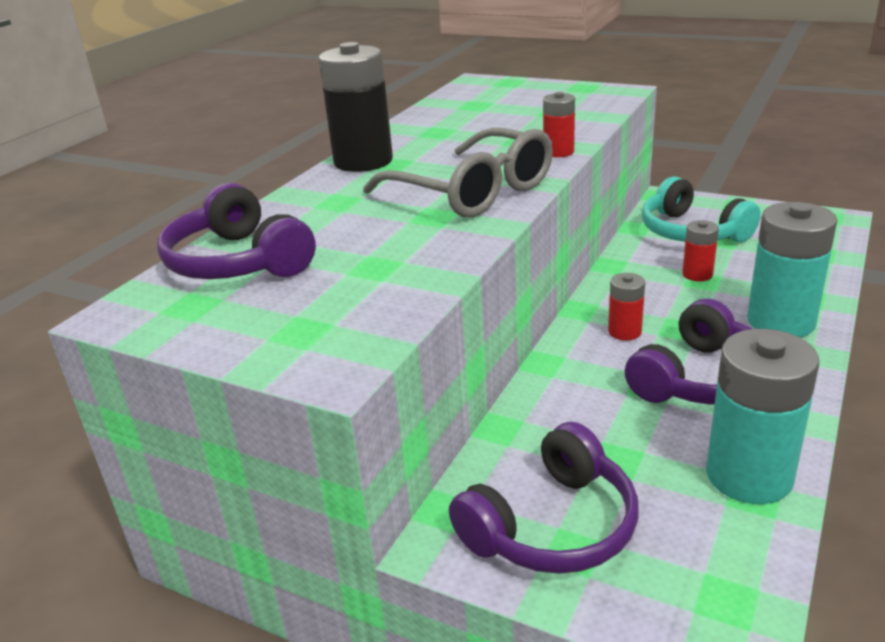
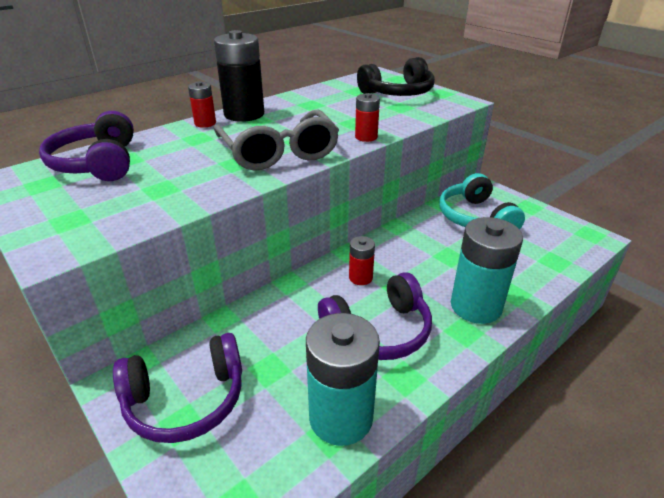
camera: 20 degrees right, 5 degrees up
red battery [682,220,719,282] -> red battery moved to [188,81,216,128]
none -> black headphones [357,57,435,96]

